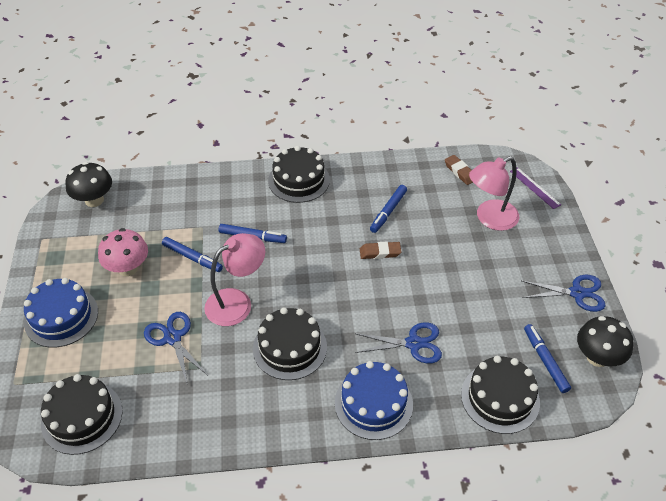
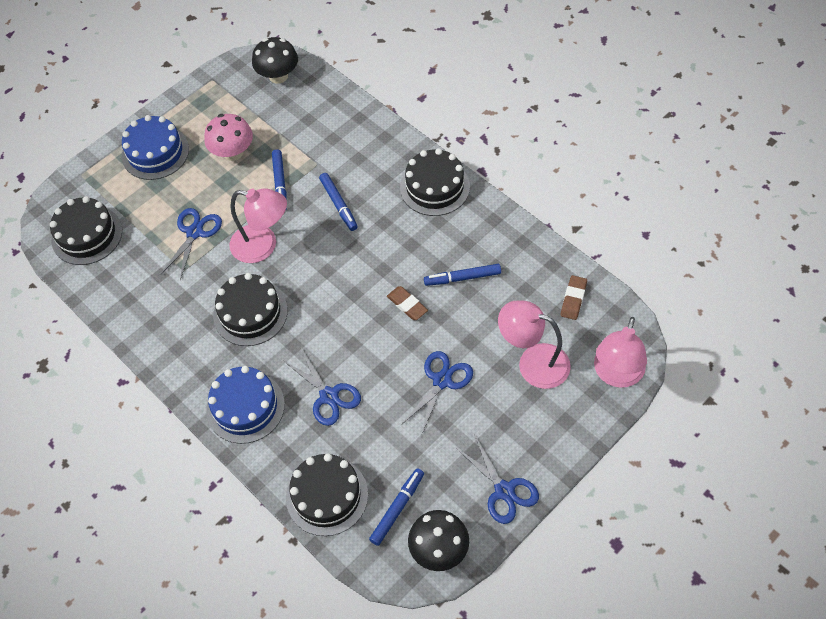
camera: 55 degrees right, 10 degrees up
purple ruler [510,167,561,209] -> pink lamp [594,317,647,388]
none -> blue scissors [401,351,473,436]

